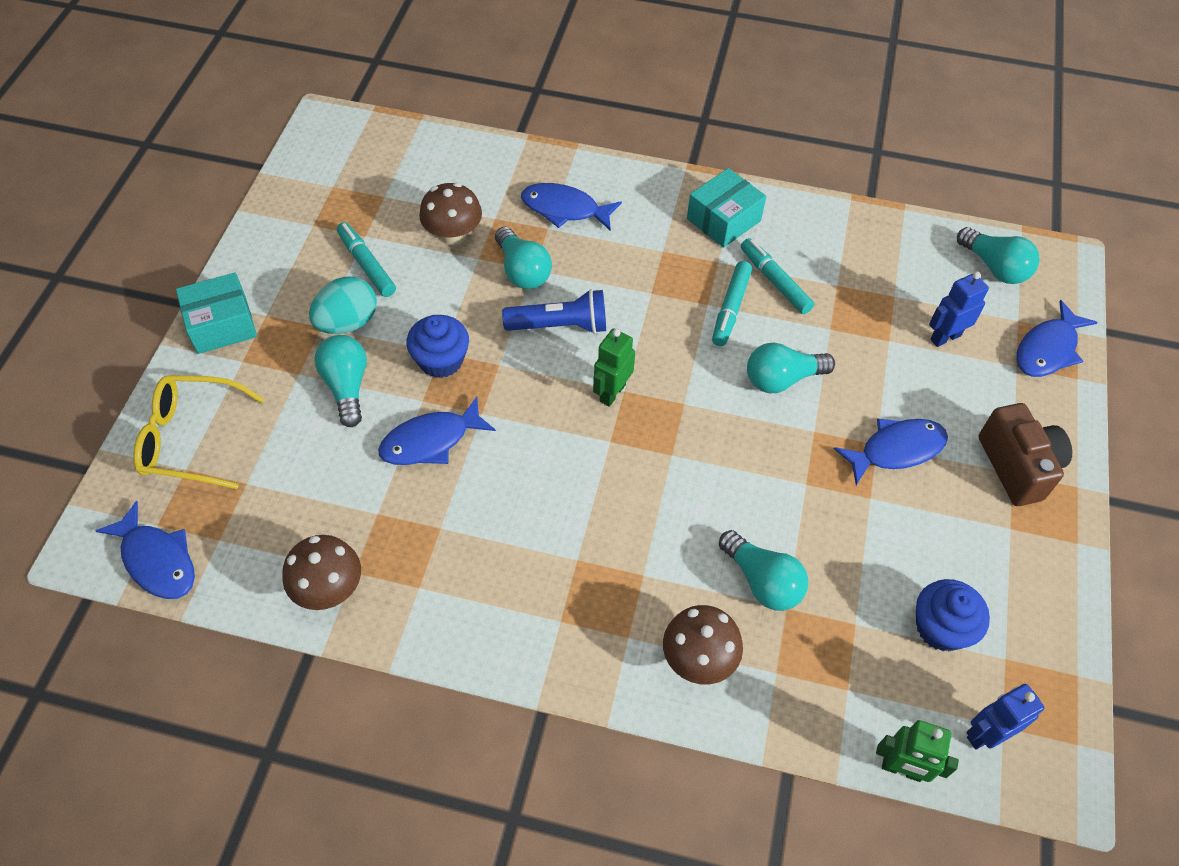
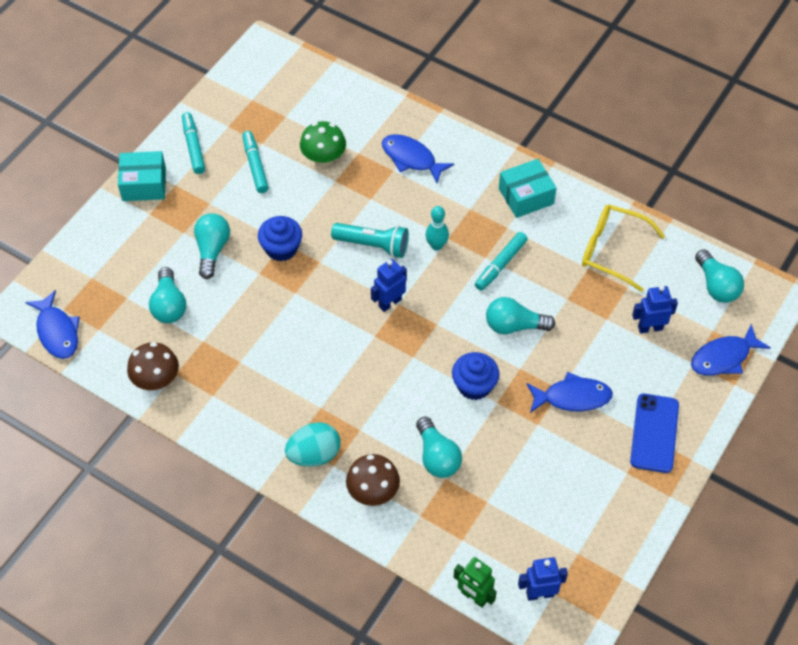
camera: 20 degrees right, 0 degrees up
yellow glasses [133,375,265,489] -> yellow glasses moved to [582,205,665,292]
turquoise egg [309,277,377,334] -> turquoise egg moved to [285,422,340,467]
blue fish [378,397,496,465] -> none
brown mushroom [419,182,482,245] -> green mushroom [300,121,346,167]
turquoise light bulb [495,227,552,289] -> turquoise light bulb moved to [149,267,186,323]
blue flashlight [502,289,606,334] -> turquoise flashlight [331,223,409,258]
green robot [593,328,635,407] -> blue robot [371,259,407,312]
turquoise marker [741,238,814,314] -> turquoise marker moved to [182,112,205,174]
blue cupcake [916,579,990,651] -> blue cupcake moved to [452,352,499,400]
brown camera [978,403,1072,506] -> blue phone [630,393,679,473]
none -> turquoise bowling pin [426,206,449,250]

